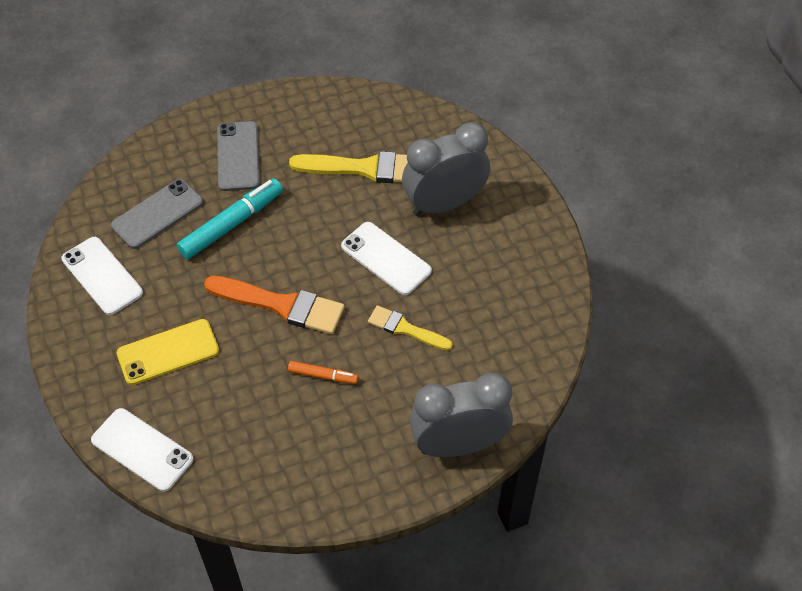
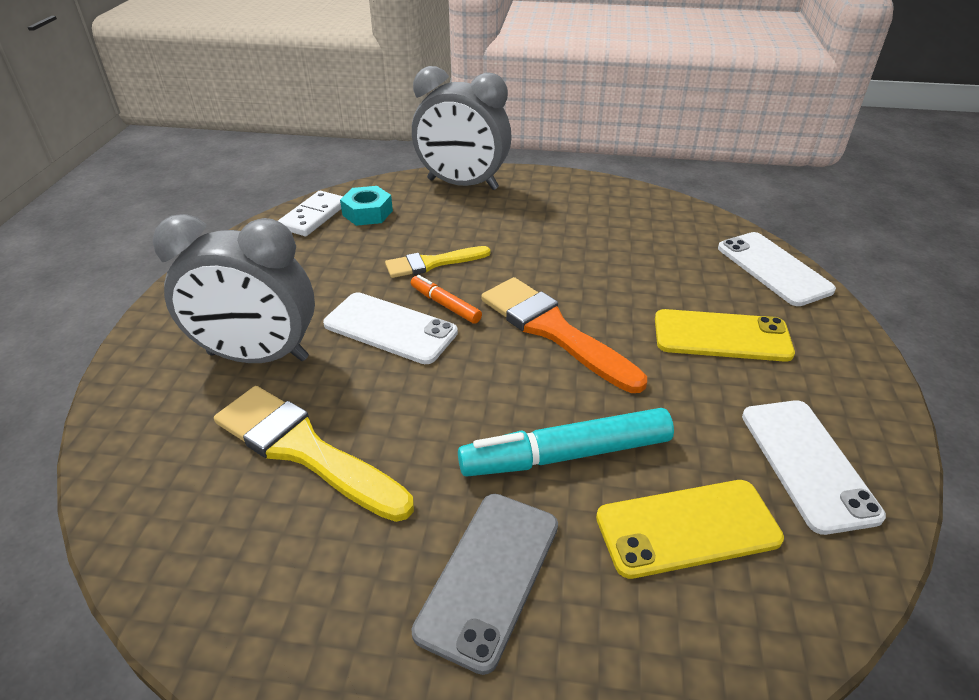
camera: 150 degrees left, 15 degrees down
grey phone [111,179,203,249] -> yellow phone [596,480,784,579]
orange marker [288,361,358,384] -> orange marker moved to [411,275,482,324]
white phone [341,222,432,295] -> white phone turned 45 degrees counterclockwise [323,292,458,364]
yellow brush [368,305,453,350] -> yellow brush turned 105 degrees clockwise [385,246,491,278]
none -> white domino [278,191,343,236]
none -> turquoise nut [340,186,393,226]

